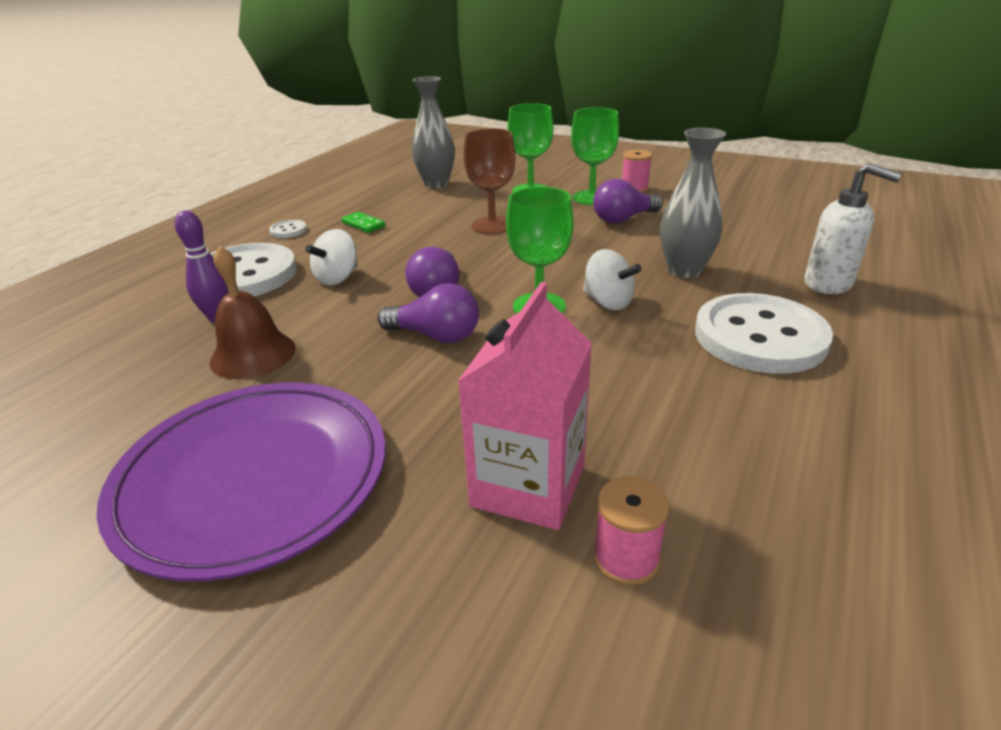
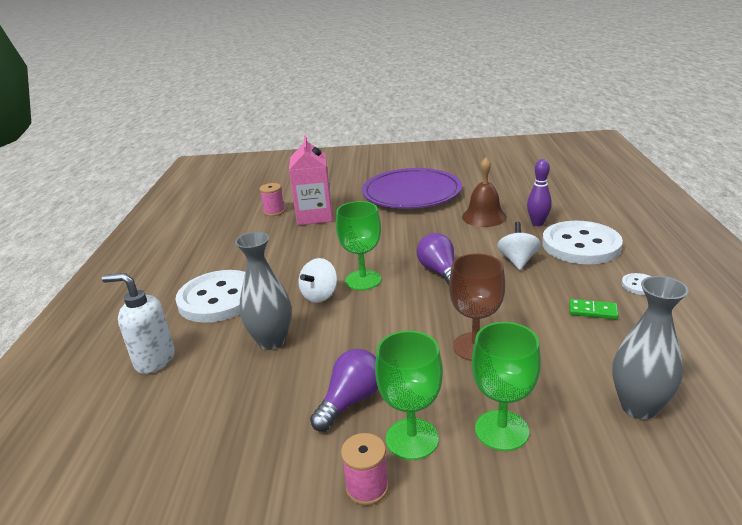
camera: 155 degrees right, 5 degrees down
purple light bulb [378,283,479,343] -> none
white spinning top [583,249,642,310] -> white spinning top turned 75 degrees counterclockwise [299,258,337,303]

